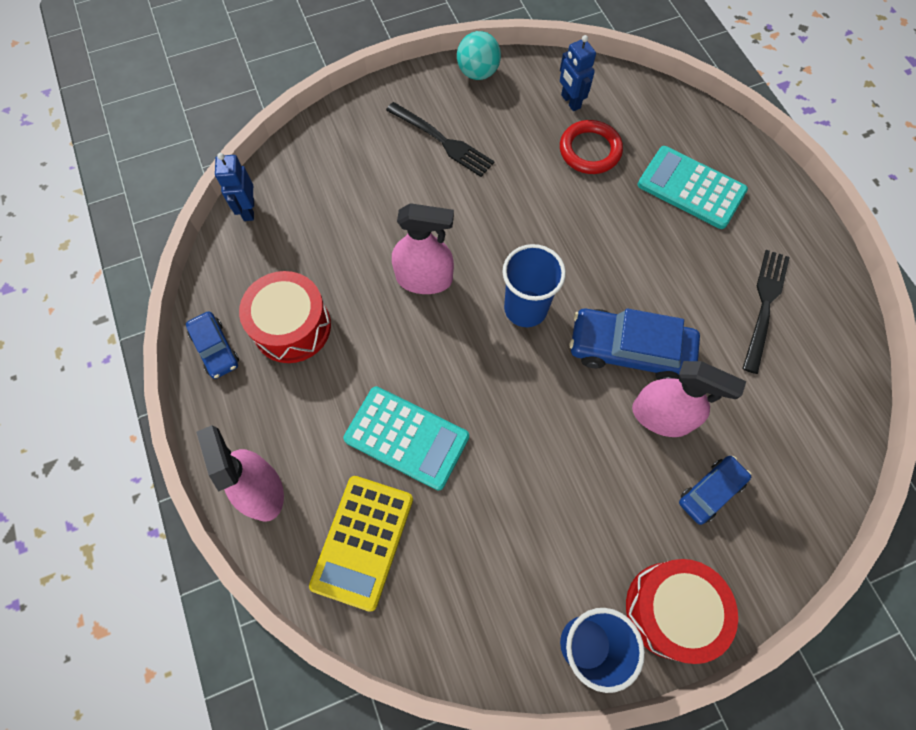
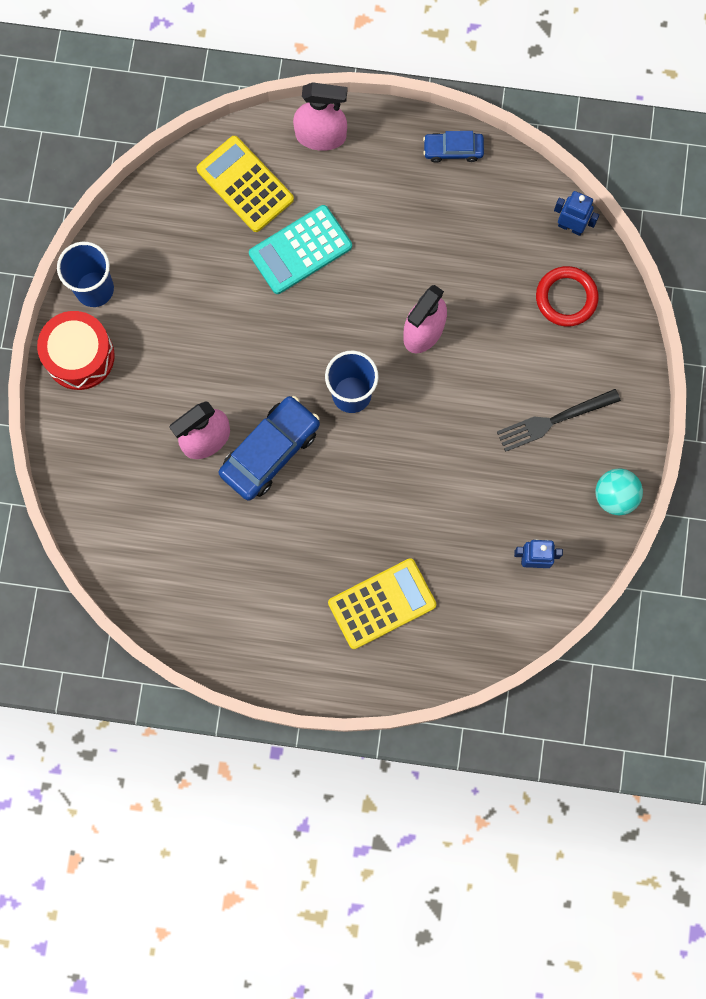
camera: 120 degrees right, 10 degrees up
red drum [239,271,331,363] -> none
red ring [560,120,623,174] -> red ring moved to [536,266,599,327]
turquoise calculator [638,146,748,229] -> yellow calculator [328,558,436,649]
blue car [679,456,751,525] -> none
black fork [742,250,790,374] -> none

